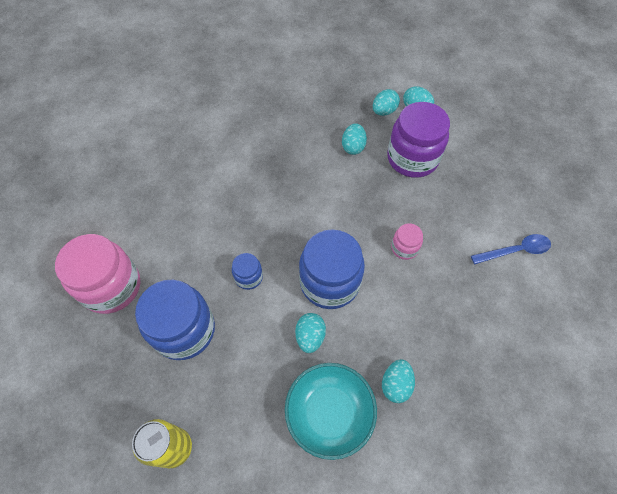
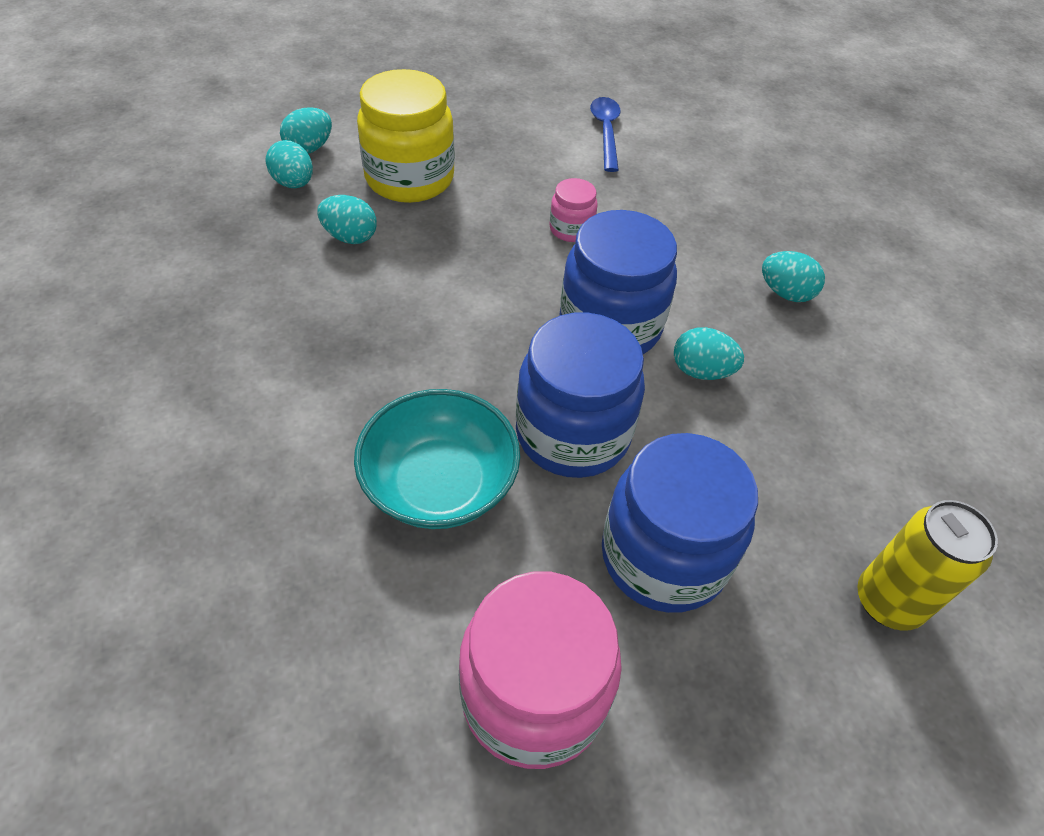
camera: 80 degrees left, 10 degrees down
blue jar [232,253,263,290] -> blue jar [516,312,645,478], size x2.08
turquoise bowl [285,363,377,460] -> turquoise bowl moved to [354,389,520,529]
purple jar [387,102,450,178] -> yellow jar [357,69,455,203]

